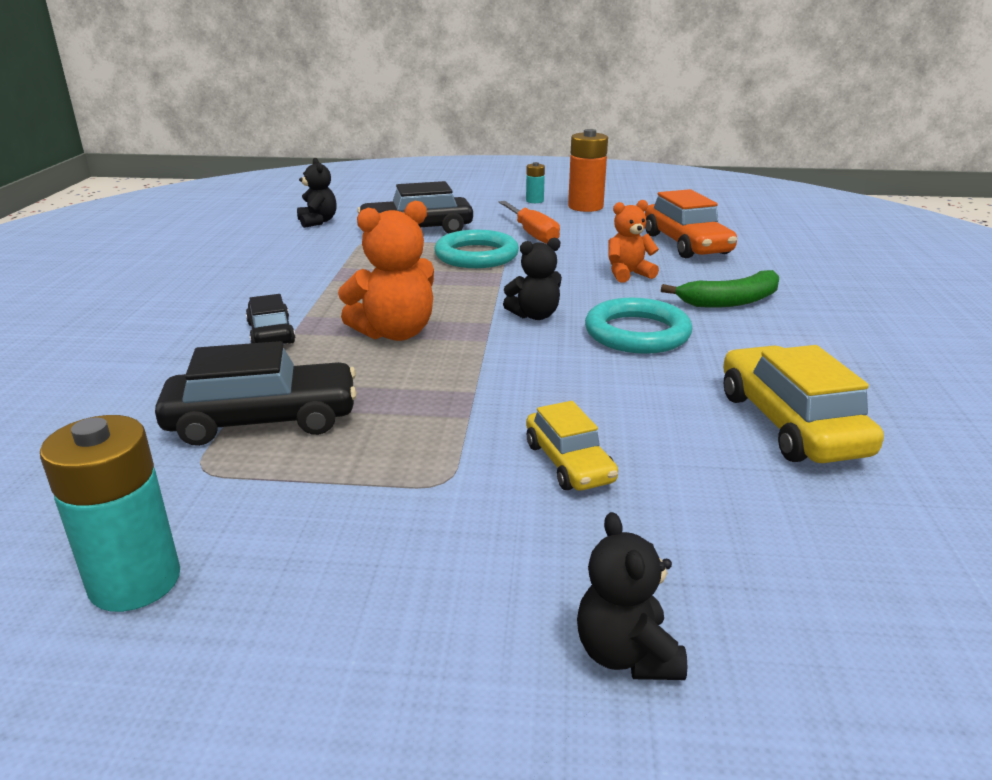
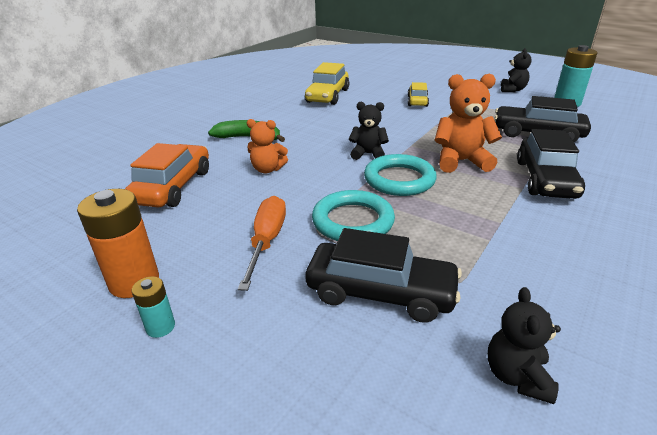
camera: 150 degrees left, 5 degrees up
black car [246,294,295,344] -> black car [517,129,585,199], size x1.64
black teddy bear [577,512,688,680] -> black teddy bear moved to [501,48,532,92]
turquoise ring [585,298,692,354] -> turquoise ring moved to [364,154,437,196]

